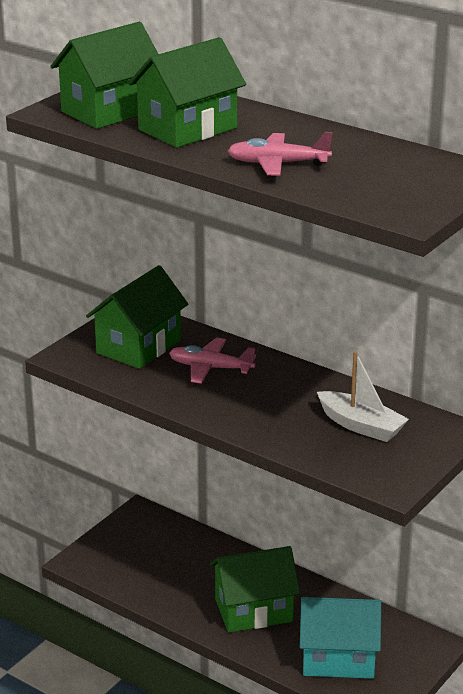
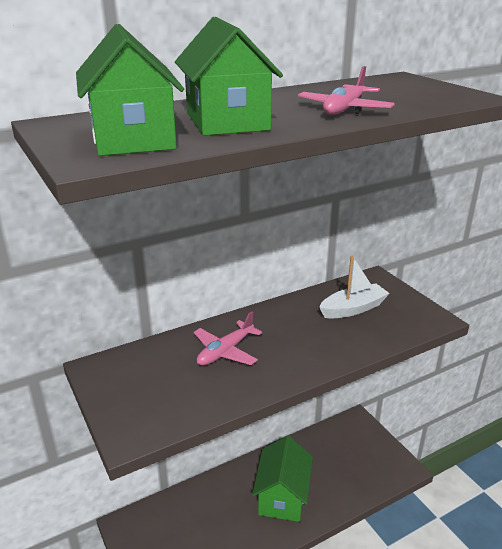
camera: 65 degrees left, 0 degrees up
green house [86,265,188,369] -> none
turquoise house [300,597,381,679] -> none

